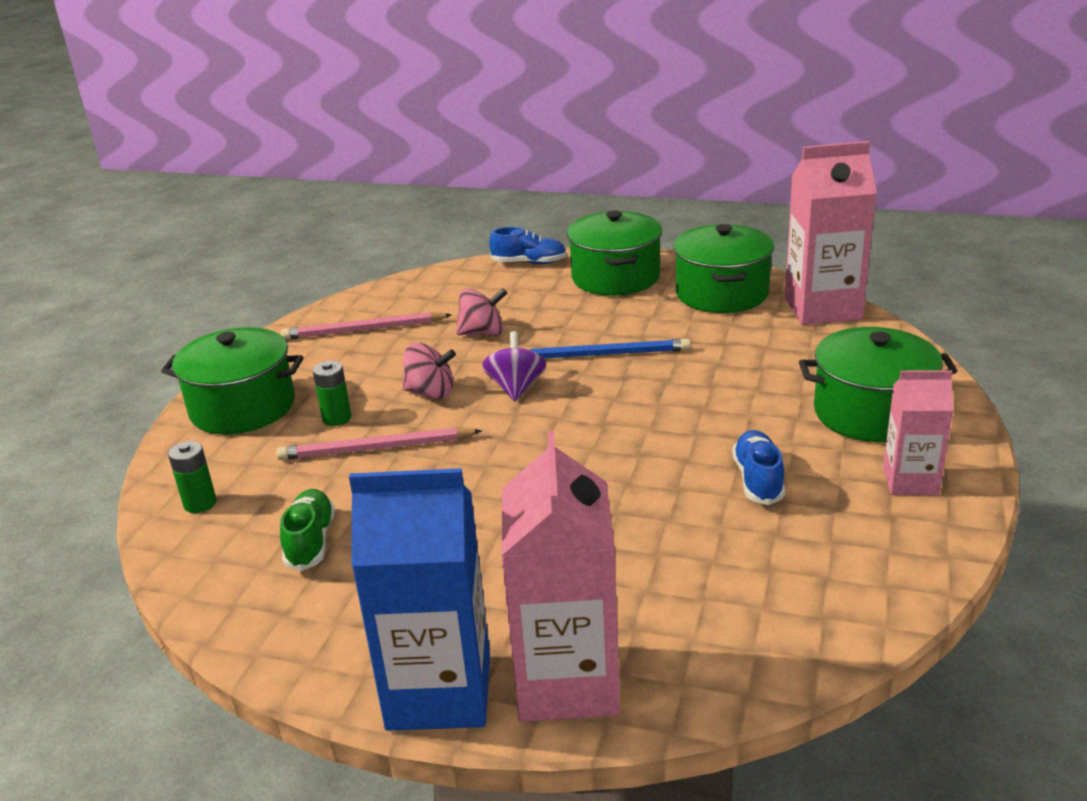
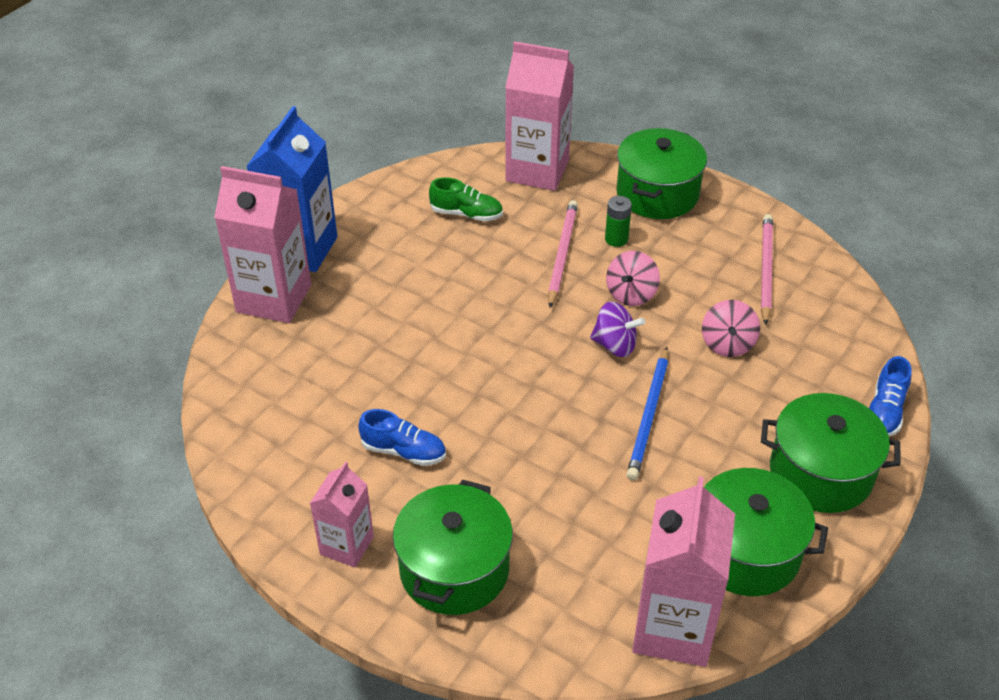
camera: 105 degrees right, 15 degrees up
green battery [168,441,216,513] -> pink carton [505,41,574,191]

